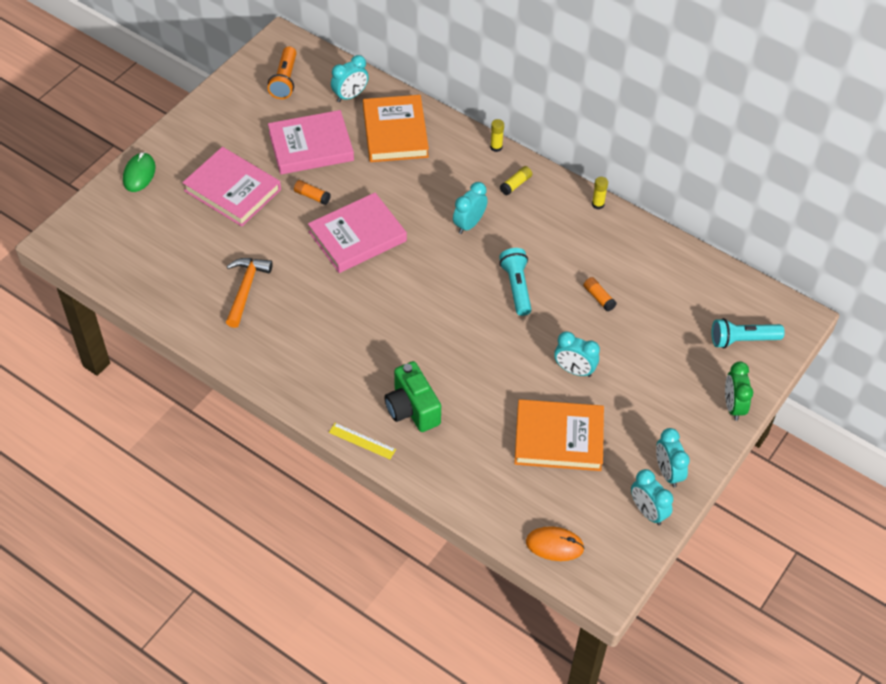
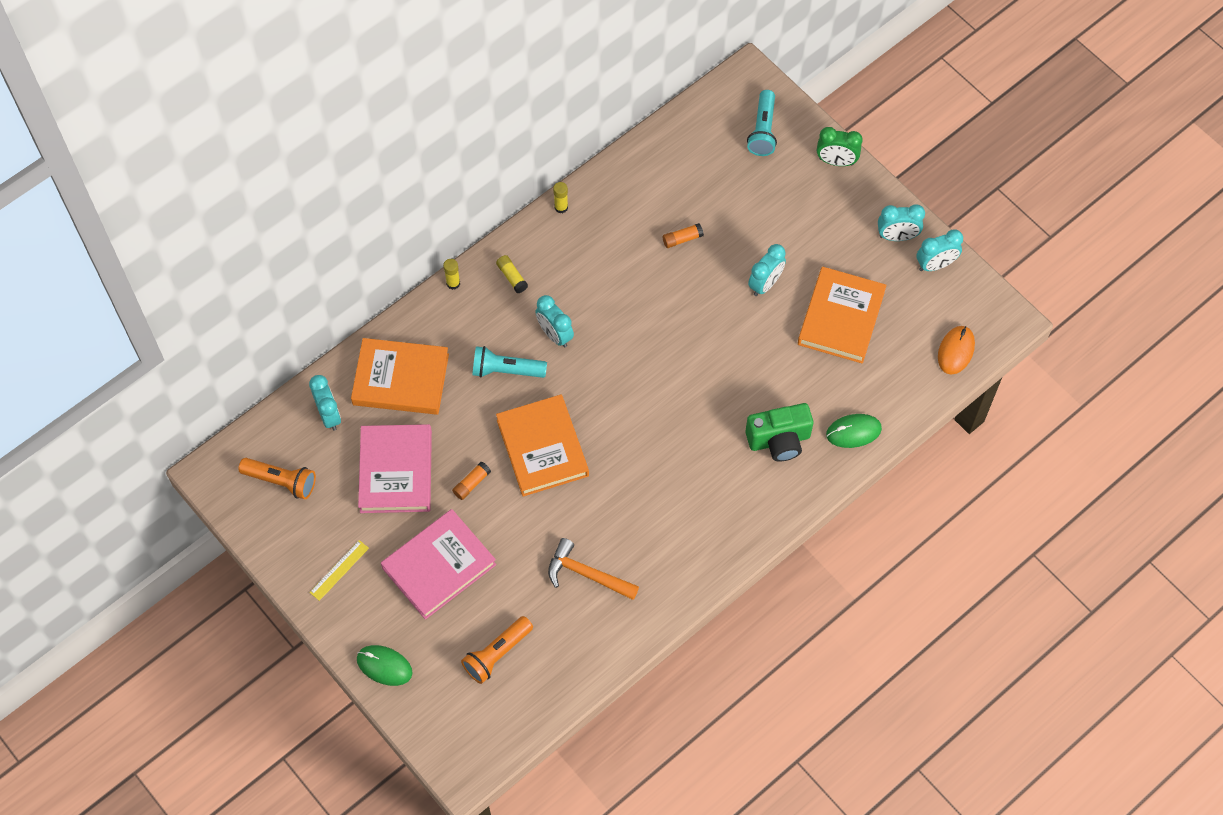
camera: 75 degrees left, 10 degrees up
pink book [308,193,407,273] -> orange book [496,394,589,497]
yellow ruler [329,423,396,459] -> yellow ruler moved to [309,540,369,601]
turquoise flashlight [499,248,531,316] -> turquoise flashlight moved to [472,346,547,378]
none -> orange flashlight [461,616,533,684]
none -> green mouse [826,414,882,448]

